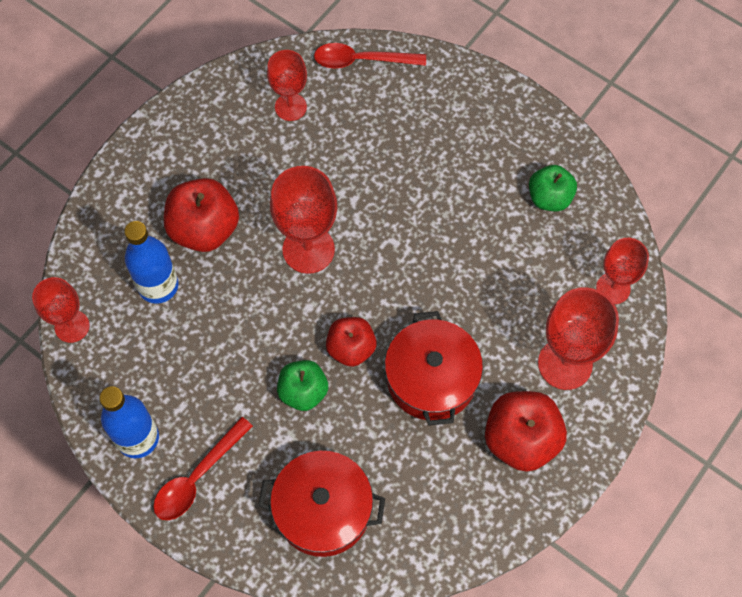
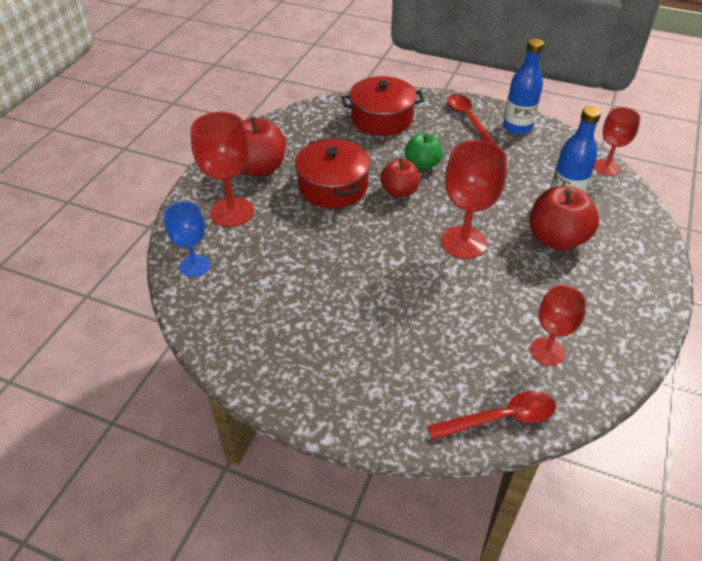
camera: 165 degrees right, 20 degrees down
red spoon [153,417,253,520] -> red spoon turned 45 degrees counterclockwise [447,94,496,144]
green apple [529,165,577,211] -> none
red goblet [596,238,649,304] -> blue goblet [164,201,210,277]

